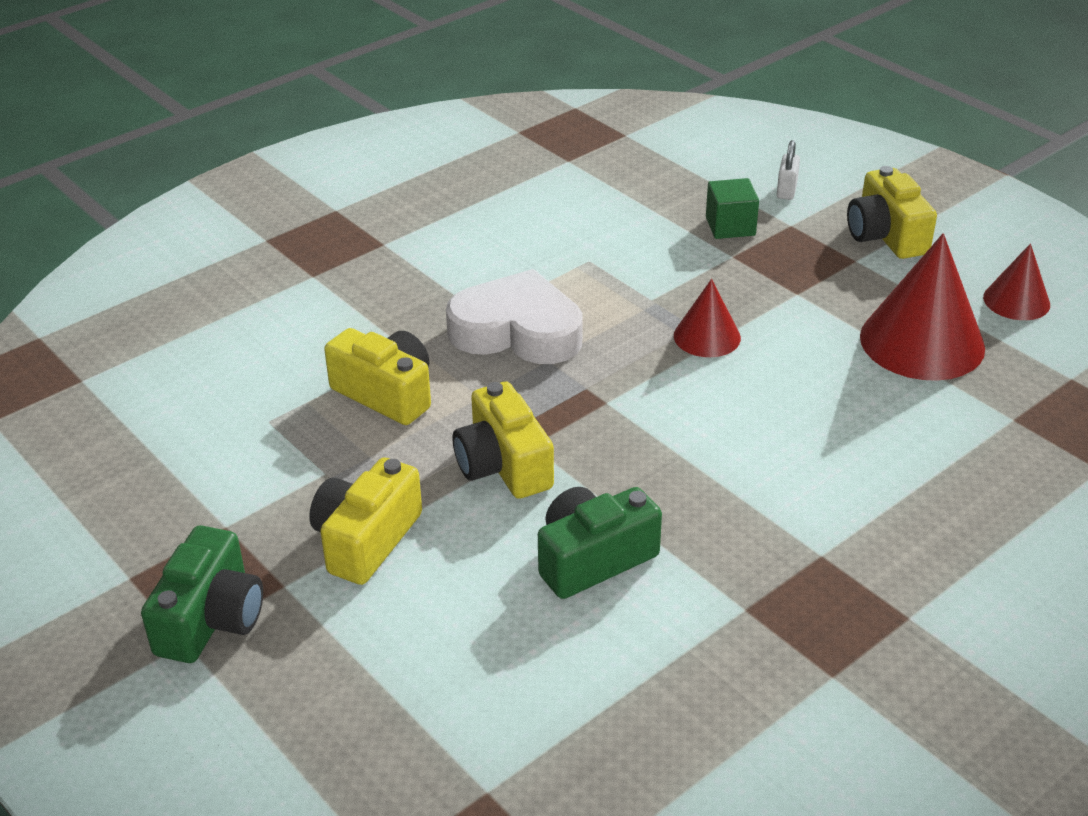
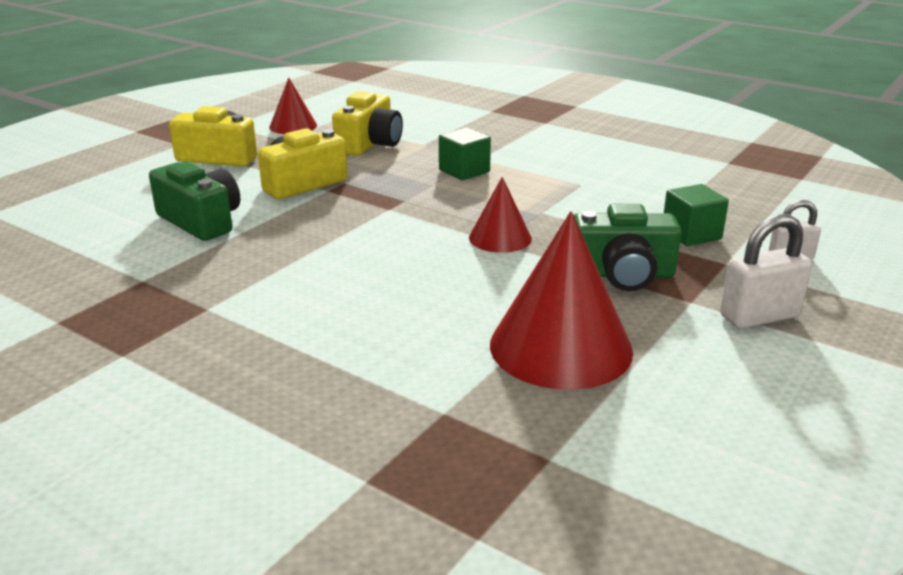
camera: 75 degrees right, 10 degrees down
green camera [141,526,263,663] -> green camera moved to [574,204,682,291]
white heart [446,269,583,364] -> green cube [439,127,491,181]
yellow camera [847,166,937,259] -> white padlock [720,214,812,329]
red cone [983,244,1050,320] -> red cone moved to [269,77,317,134]

